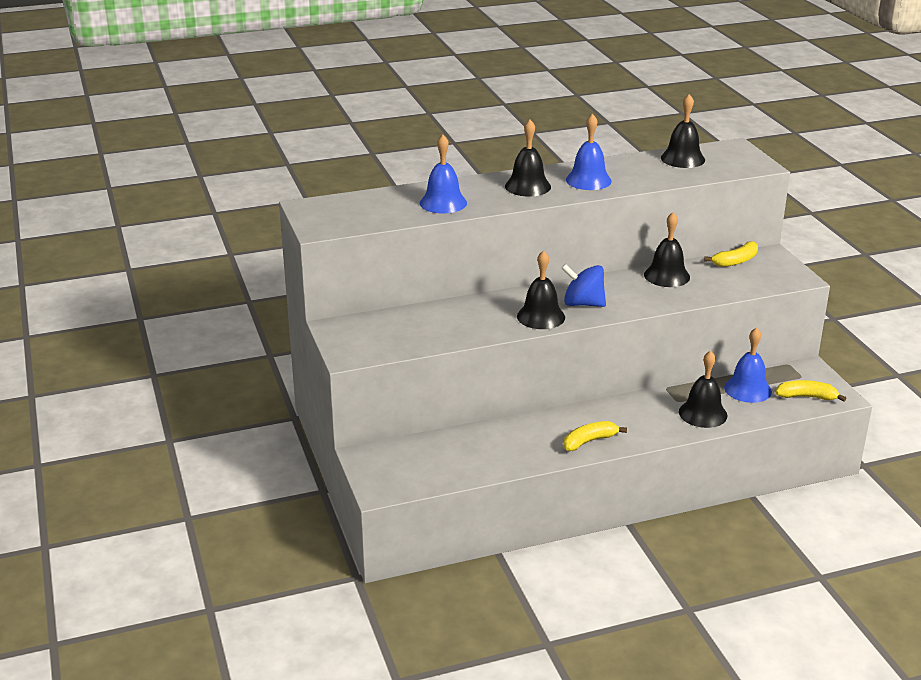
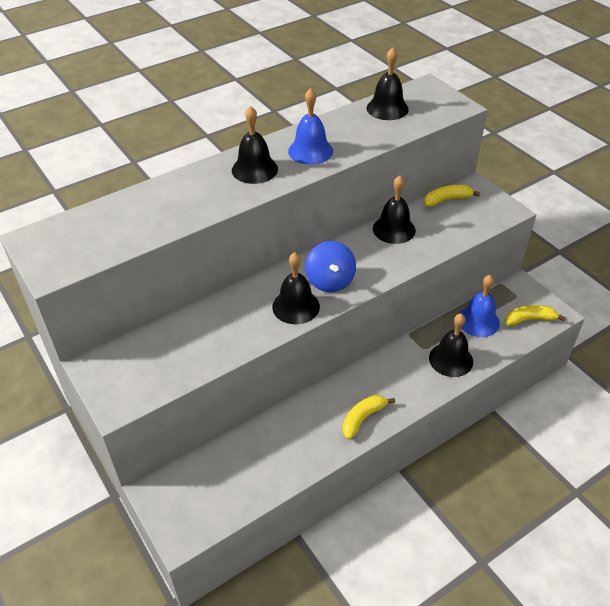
camera: 15 degrees left, 15 degrees up
blue bell [420,135,467,213] -> none
blue spinning top [562,264,606,307] -> blue spinning top turned 105 degrees counterclockwise [305,241,356,292]
yellow banana [704,241,758,267] -> yellow banana turned 150 degrees counterclockwise [424,185,480,207]

